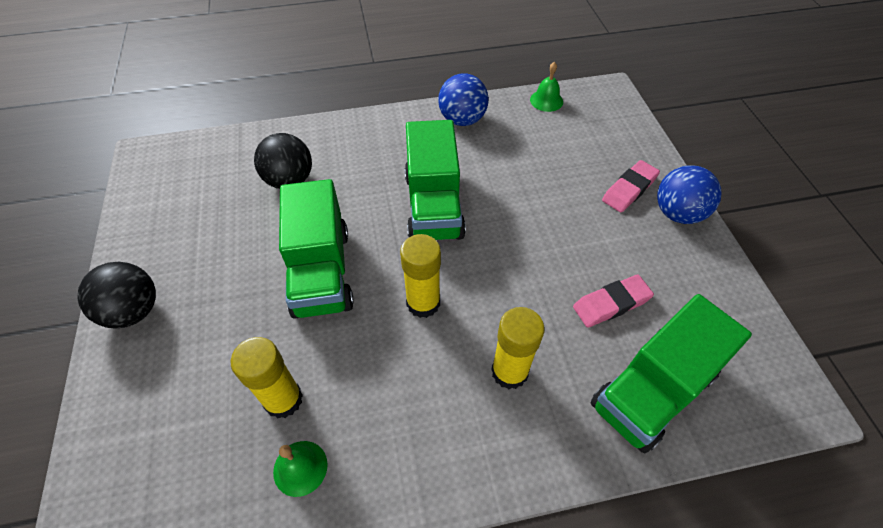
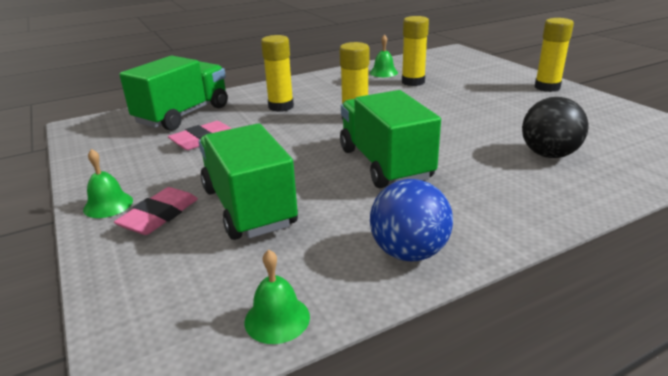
camera: 165 degrees right, 25 degrees down
black ball [77,262,156,329] -> yellow glue stick [535,18,574,92]
green truck [279,179,354,319] -> green truck moved to [199,124,298,240]
blue ball [657,165,722,224] -> green bell [83,149,133,218]

